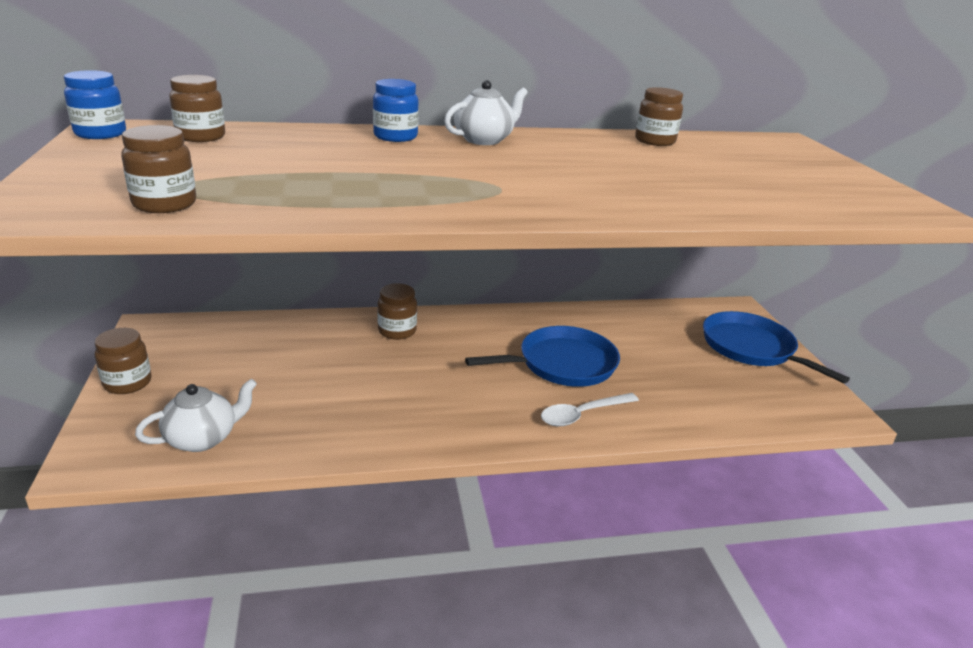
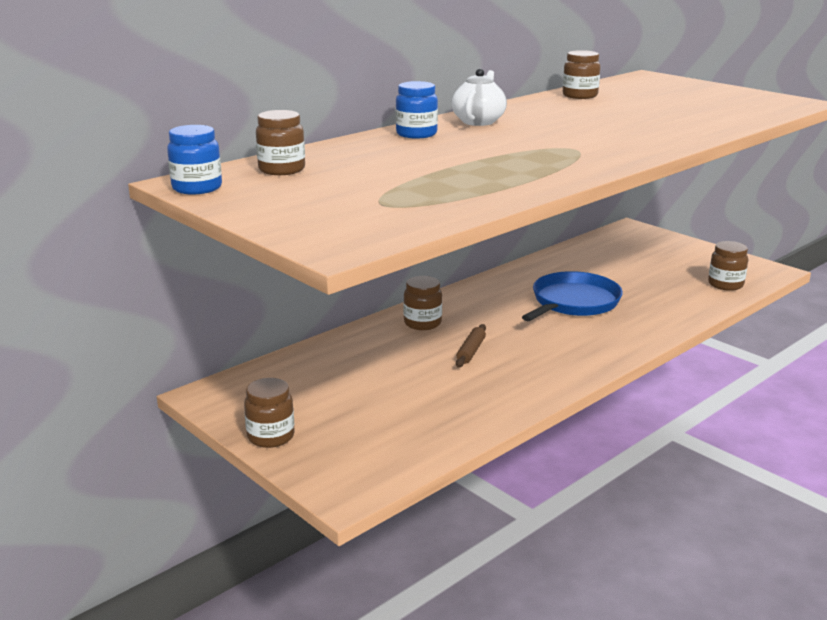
camera: 30 degrees left, 5 degrees down
brown jar [121,125,196,213] -> brown jar moved to [708,241,748,291]
white teapot [135,379,257,452] -> none
white spoon [541,393,639,426] -> none
blue pan [703,311,850,384] -> none
none -> brown rolling pin [456,324,486,367]

